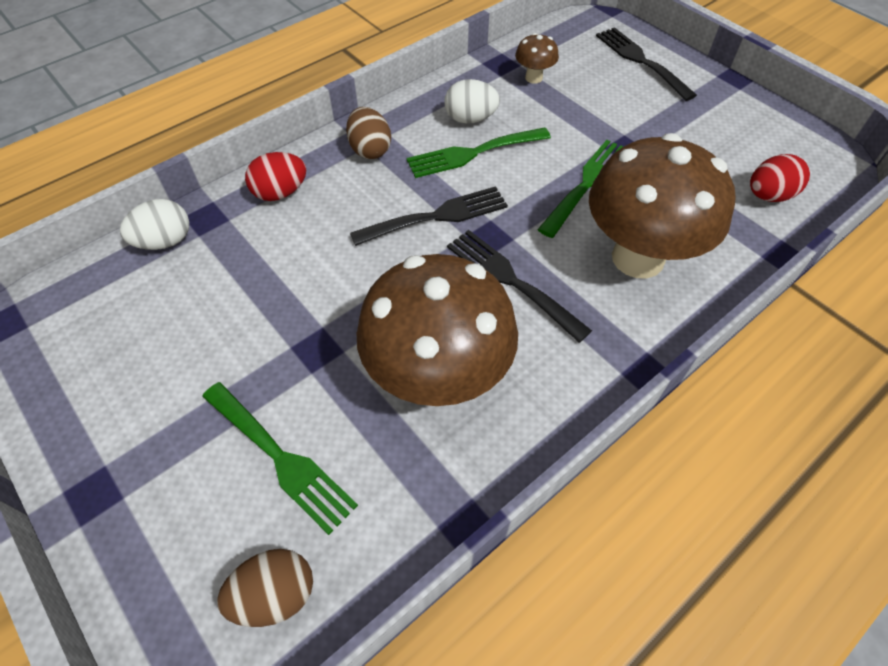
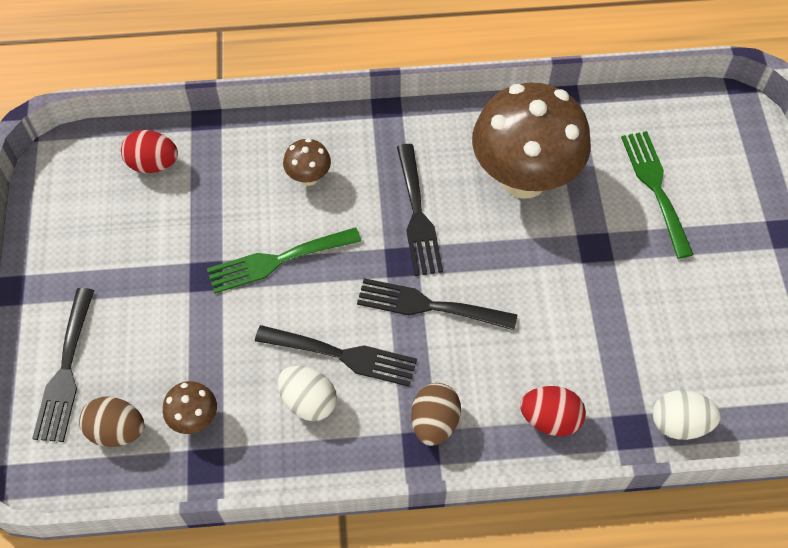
camera: 145 degrees left, 5 degrees up
brown egg [217,549,313,627] -> brown egg moved to [79,396,145,447]
green fork [407,127,551,178] -> black fork [255,325,417,387]
brown mushroom [589,133,736,279] -> brown mushroom [283,138,331,186], size x0.42

